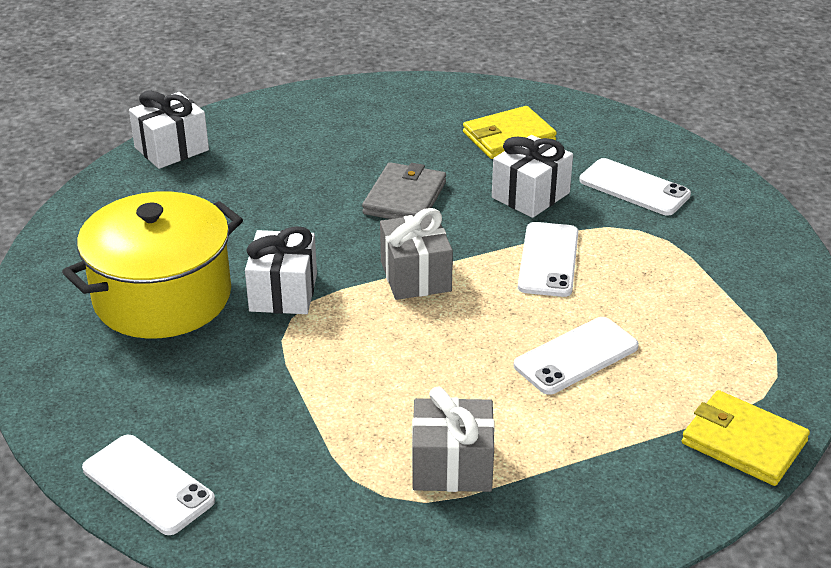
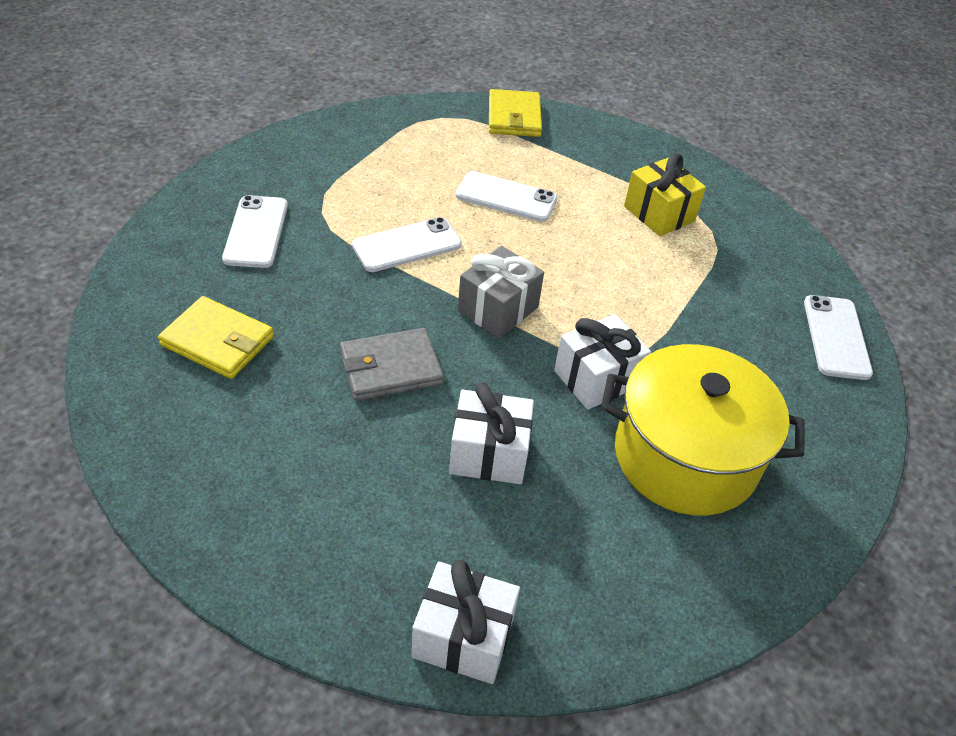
camera: 130 degrees left, 10 degrees up
grey gift [412,387,495,492] -> yellow gift [624,153,706,236]
white gift [492,135,573,218] -> white gift moved to [449,382,534,484]

